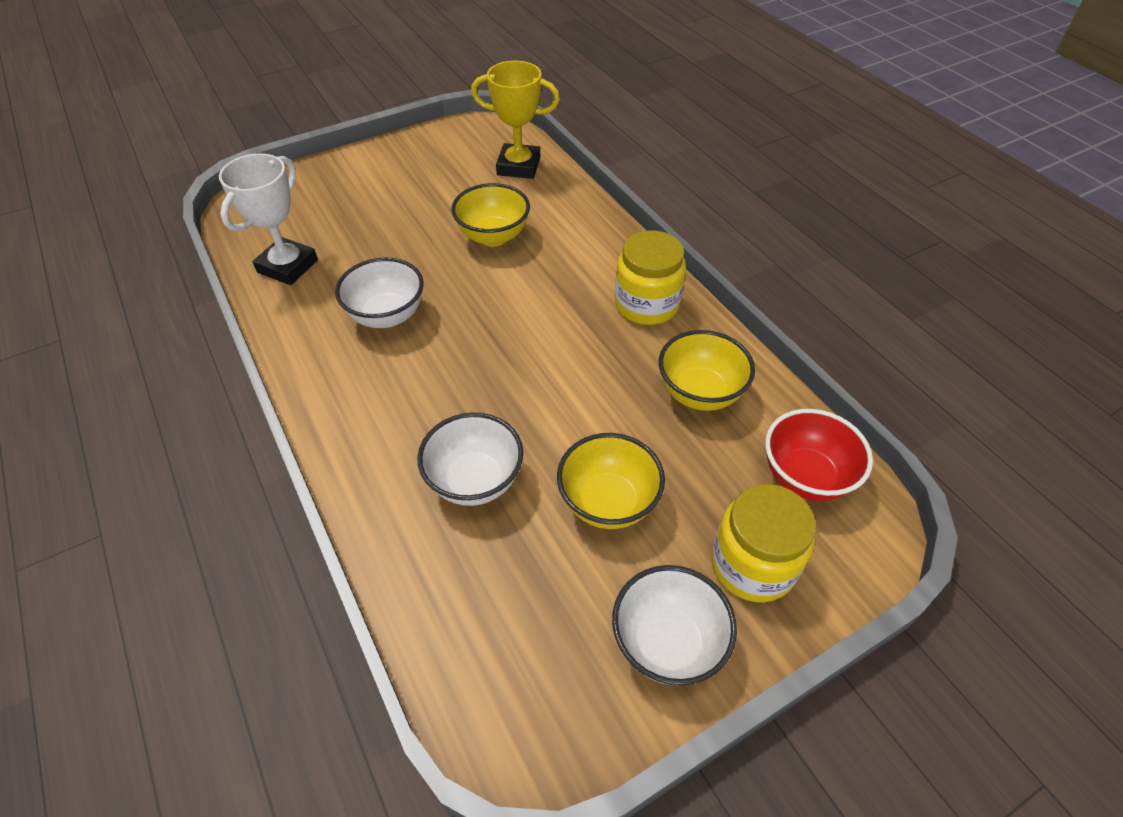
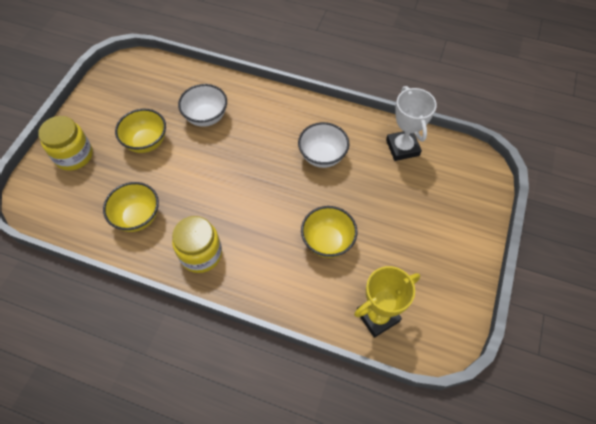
camera: 140 degrees right, 10 degrees up
white bowl [612,565,737,685] -> none
red bowl [765,409,873,501] -> none

